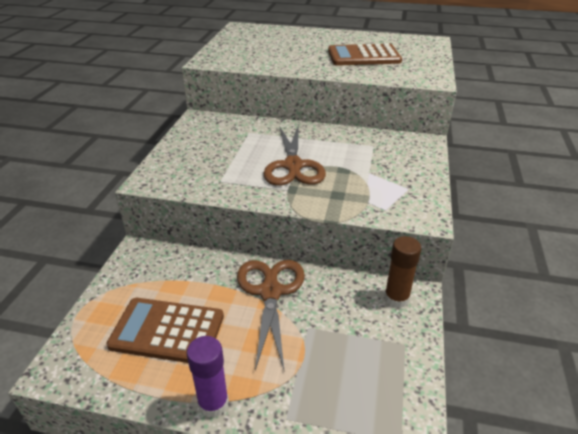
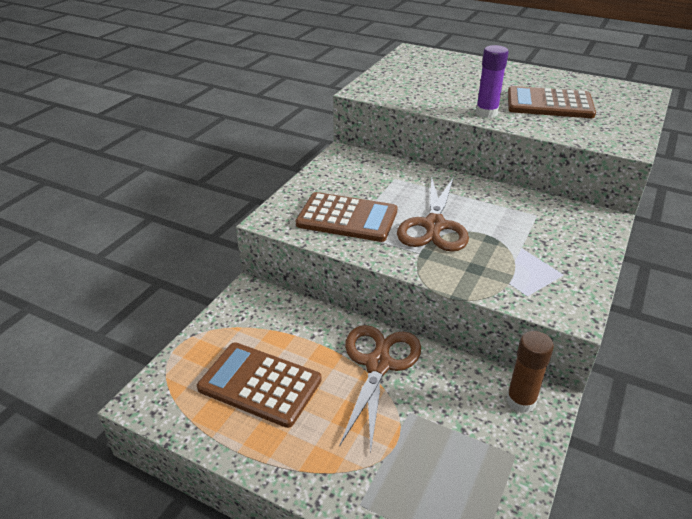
camera: 15 degrees right, 0 degrees up
purple glue stick [186,336,229,418] -> purple glue stick moved to [476,45,509,118]
none -> brown calculator [296,192,397,242]

